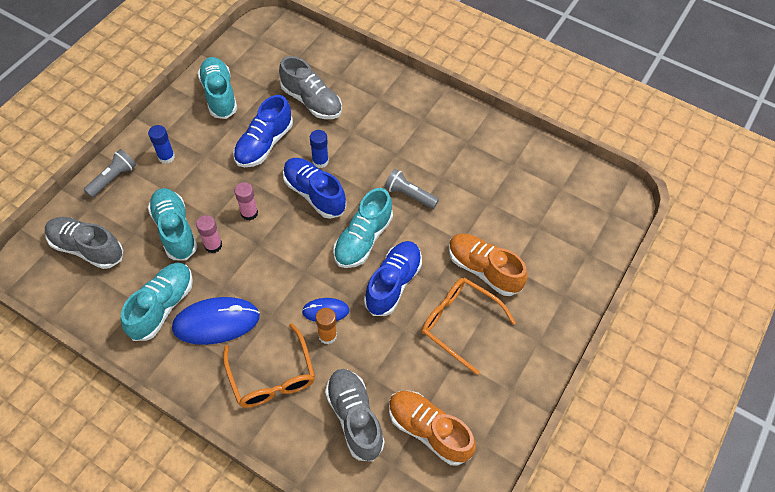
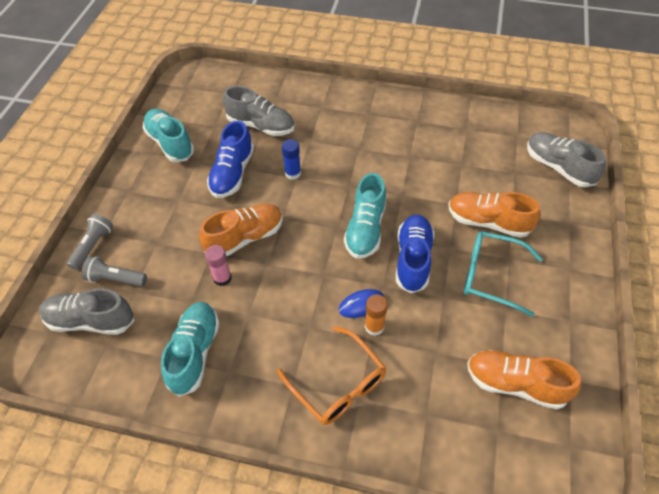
camera: 15 degrees left, 5 degrees down
blue glue stick [148,125,175,164] -> none
turquoise shoe [148,188,198,261] -> none
blue mouse [172,297,260,345] -> none
pink glue stick [235,182,258,220] -> orange shoe [199,204,283,257]
blue shoe [283,158,346,219] -> none
grey shoe [325,369,385,461] -> grey shoe moved to [527,132,606,187]
grey flashlight [384,169,439,209] -> grey flashlight moved to [82,256,147,287]
orange glasses [421,278,516,375] -> turquoise glasses [464,231,542,317]

